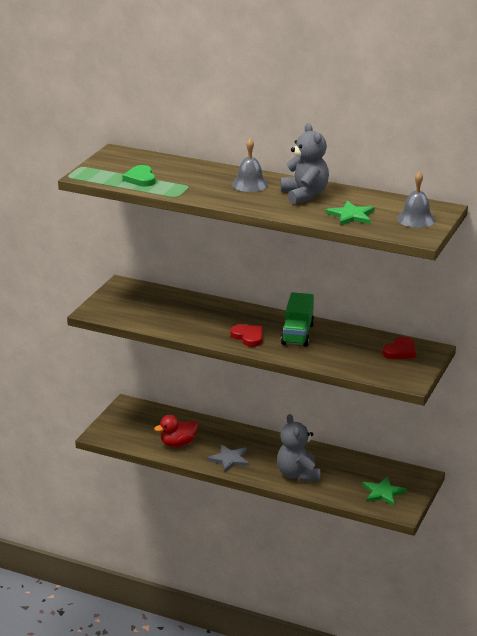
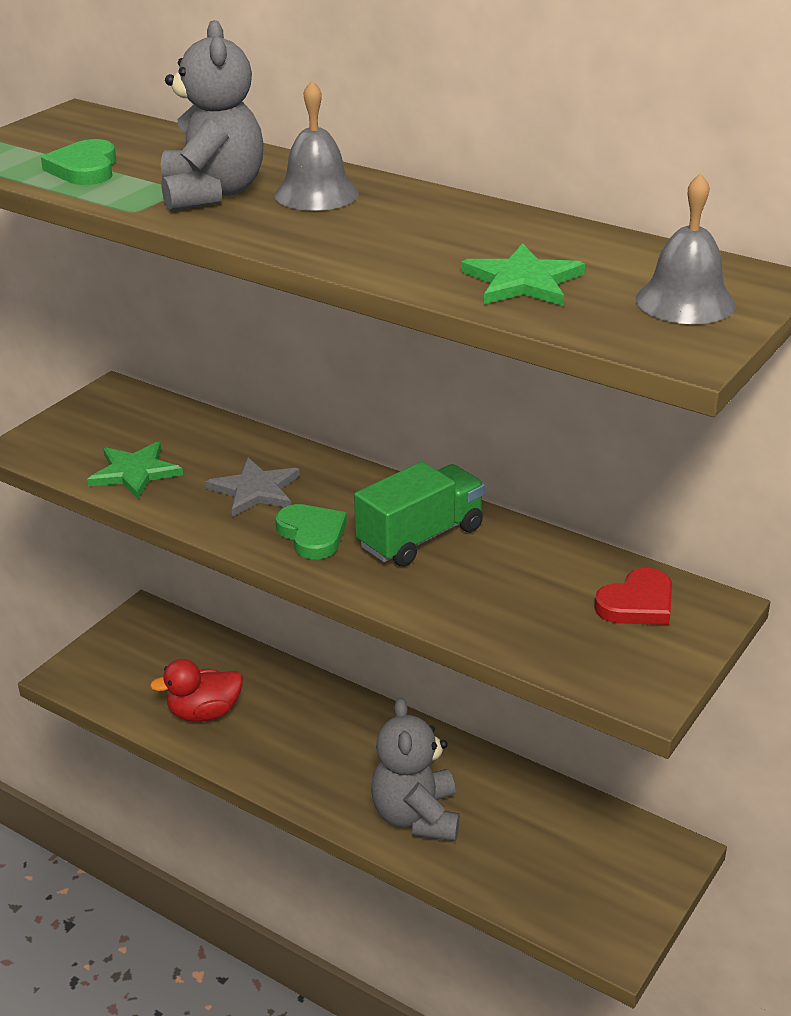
camera: 10 degrees right, 5 degrees up
grey star [207,444,250,472] -> grey star moved to [206,458,300,517]
red heart [231,324,262,347] -> green heart [275,504,347,559]
grey teddy bear [280,123,329,205] -> grey teddy bear moved to [161,20,264,211]
green truck [281,292,314,347] -> green truck turned 150 degrees counterclockwise [354,462,485,567]
green star [363,477,407,506] -> green star moved to [87,442,183,499]

